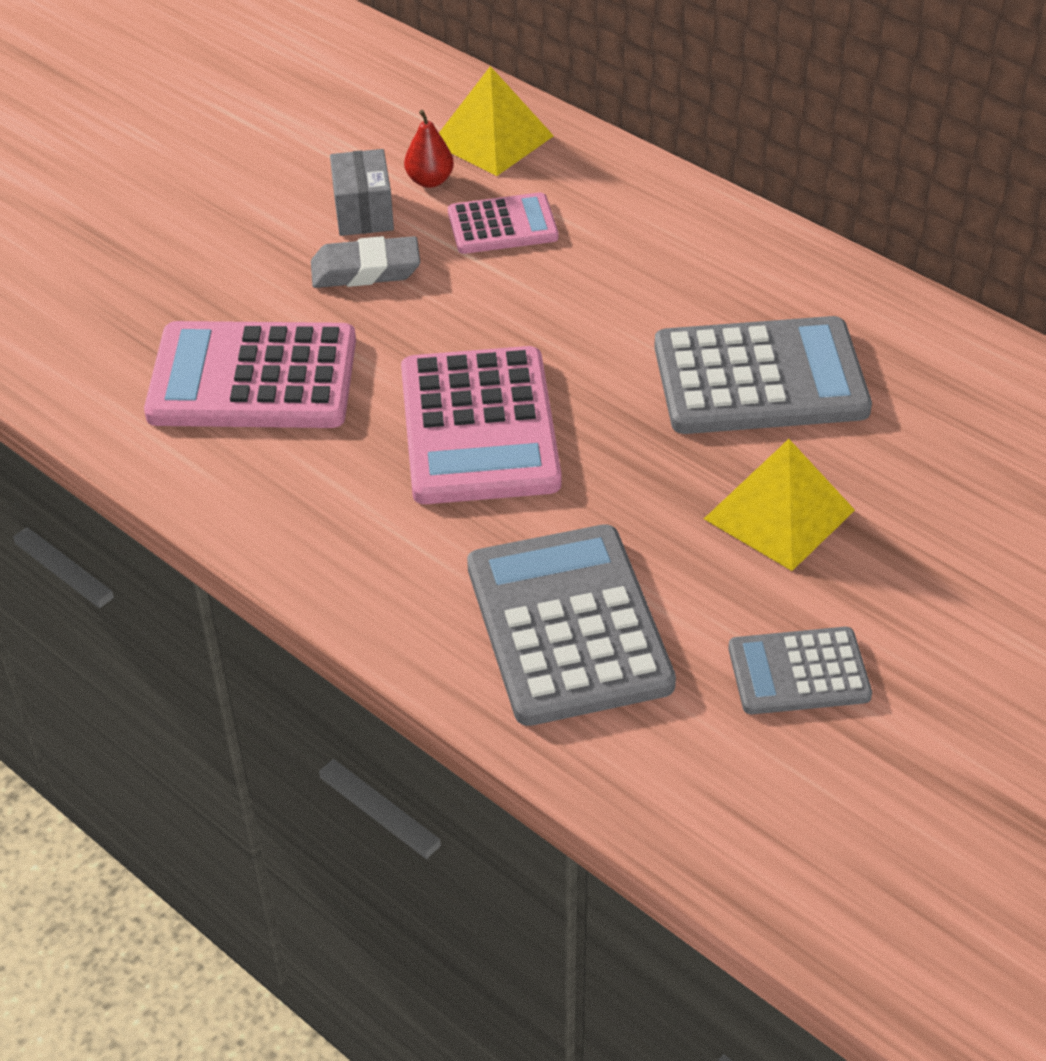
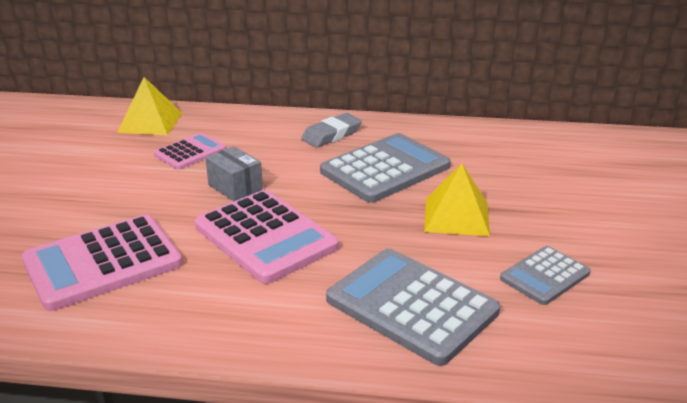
camera: 35 degrees left, 15 degrees down
grey eraser [311,236,420,288] -> grey eraser moved to [301,113,362,148]
grey box [330,149,394,236] -> grey box moved to [205,146,263,201]
red pear [404,110,454,188] -> none

